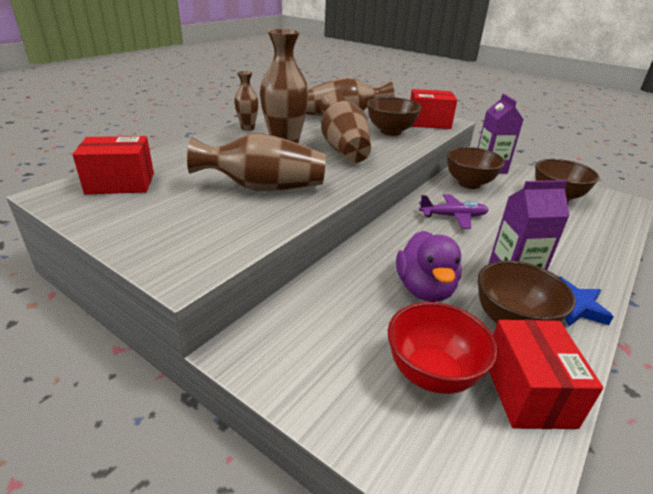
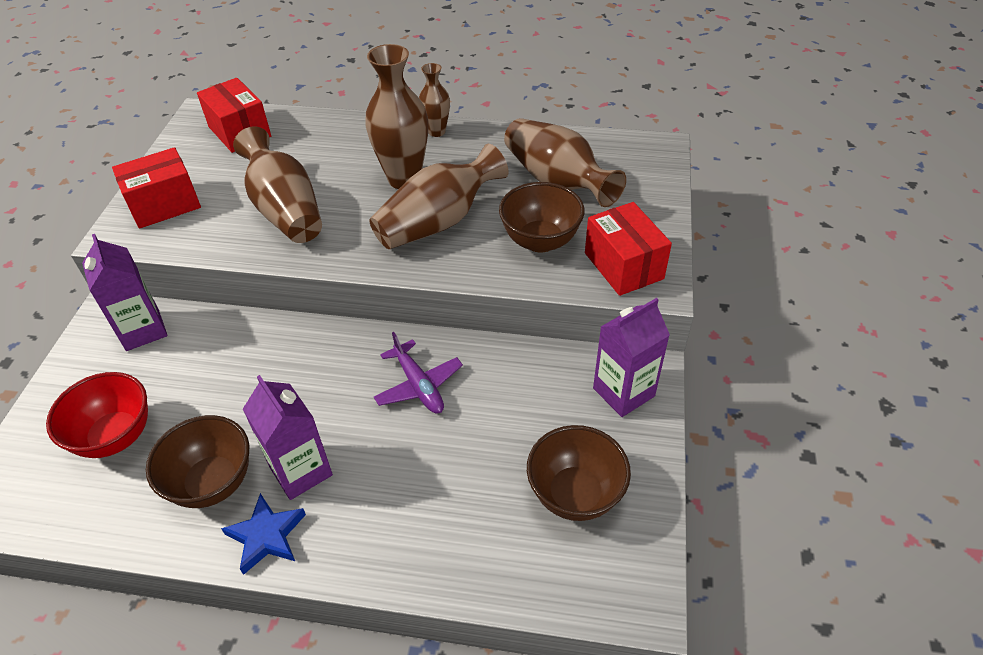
camera: 65 degrees right, 15 degrees up
purple duck [396,231,461,302] -> none
brown bowl [447,147,505,189] -> none
red box [489,320,603,429] -> red box moved to [112,147,201,229]
none -> purple carton [82,234,167,351]

